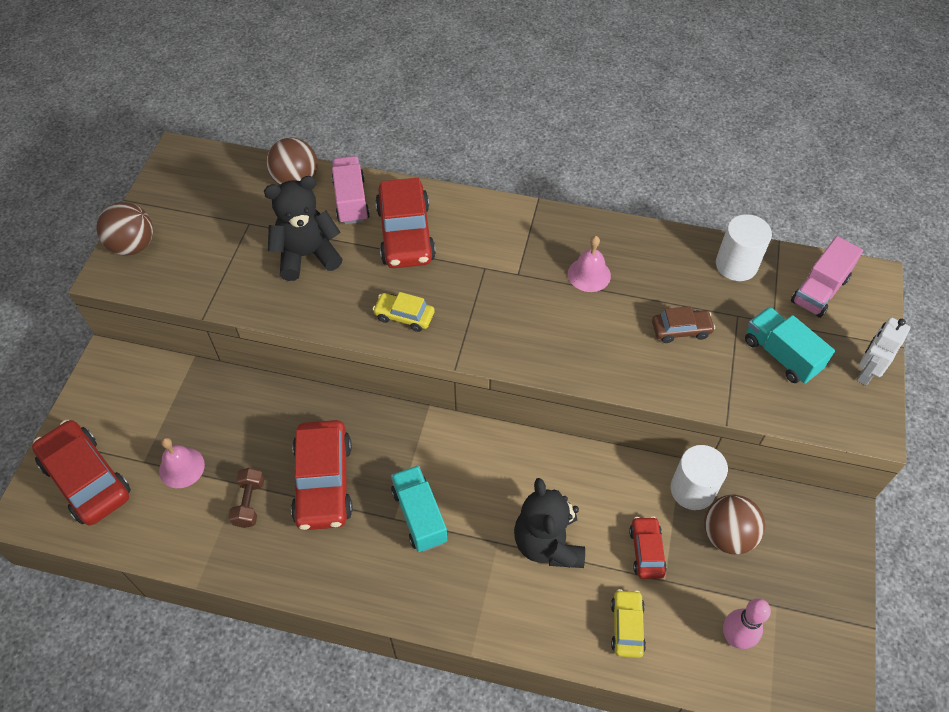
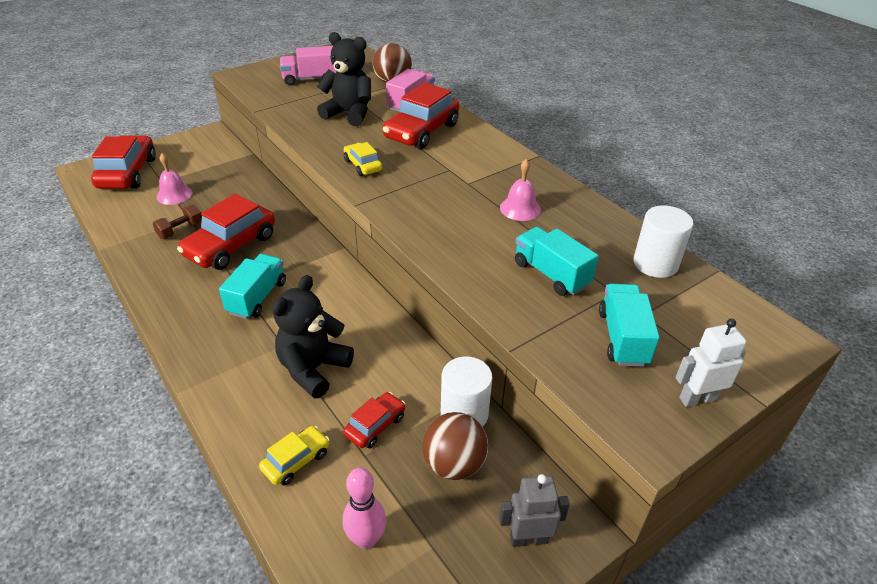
camera: 40 degrees right, 15 degrees down
brown ball [96,202,153,255] -> none
brown car [652,306,715,343] -> turquoise truck [515,227,599,296]
pink truck [791,236,863,318] -> pink truck moved to [280,46,337,85]
none -> grey robot [499,474,570,547]

